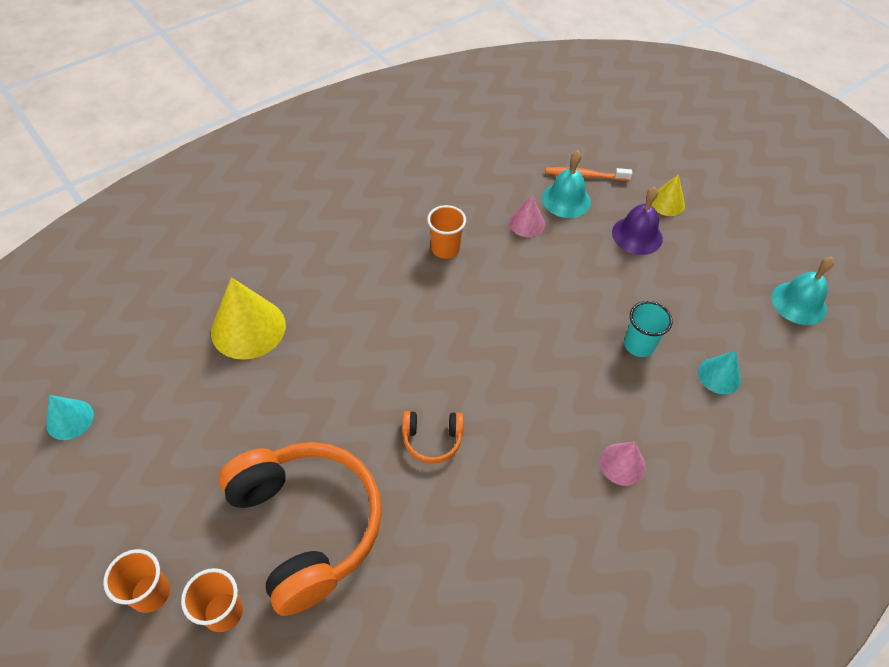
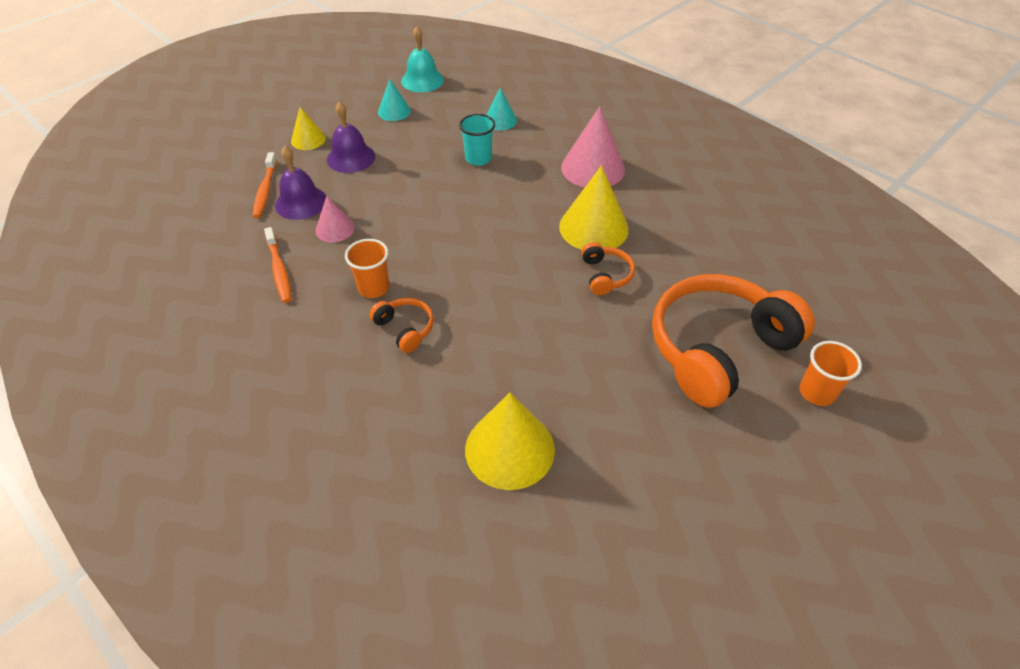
camera: 95 degrees left, 5 degrees down
turquoise cone [46,395,94,440] -> turquoise cone moved to [378,79,411,121]
orange cup [103,549,170,613] -> none
turquoise bell [542,150,591,218] -> purple bell [275,146,326,220]
pink cone [600,442,646,486] -> pink cone [561,107,625,188], size x1.79
none -> orange toothbrush [264,227,292,303]
none -> orange headphones [369,298,434,353]
none -> yellow cone [559,165,629,250]

